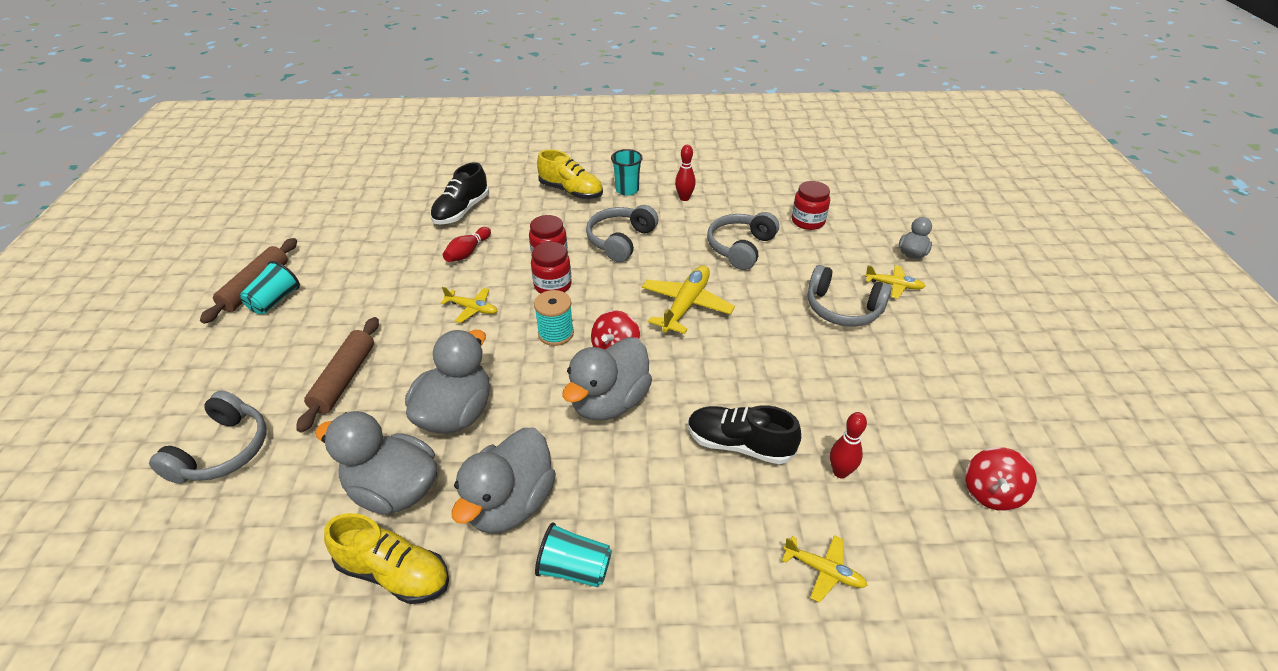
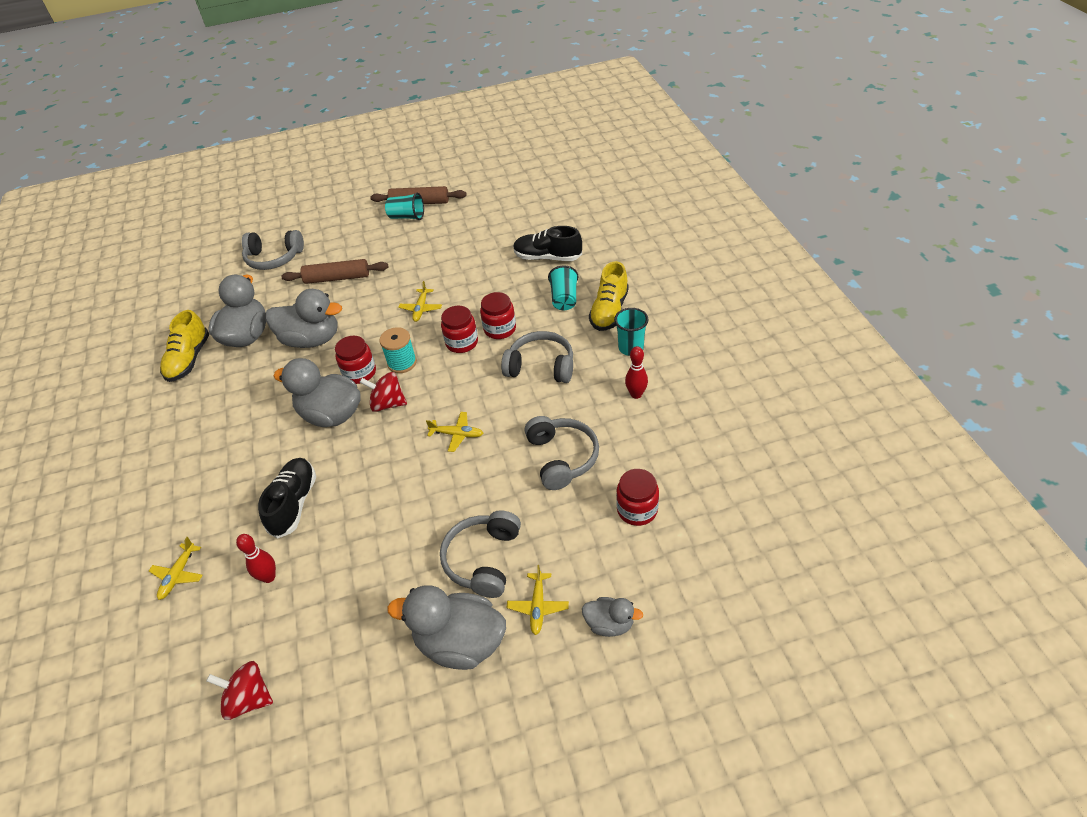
camera: 80 degrees right, 5 degrees up
red bowling pin [443,227,491,262] -> none
grey duck [452,428,556,534] -> grey duck moved to [388,585,506,670]
turquoise cup [535,522,612,587] -> turquoise cup moved to [548,266,578,310]
yellow plane [642,265,735,334] -> yellow plane [426,412,483,452], size x0.57
grey headphones [707,212,779,270] -> grey headphones turned 60 degrees clockwise [524,416,599,490]
none -> red jar [335,336,376,384]

